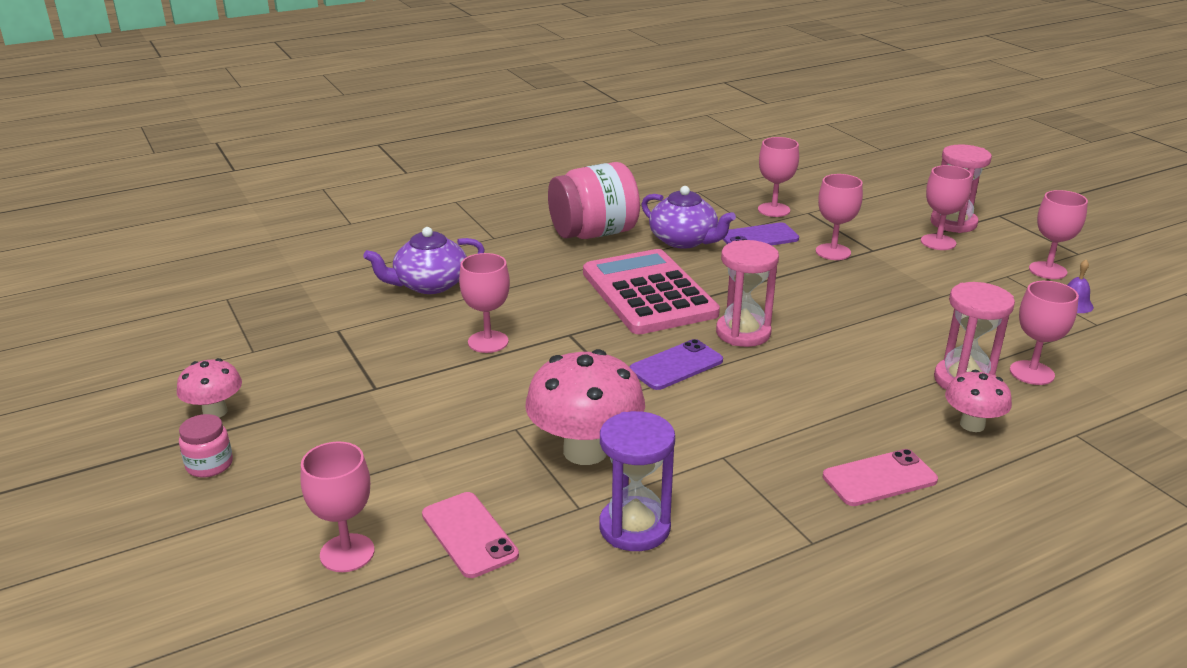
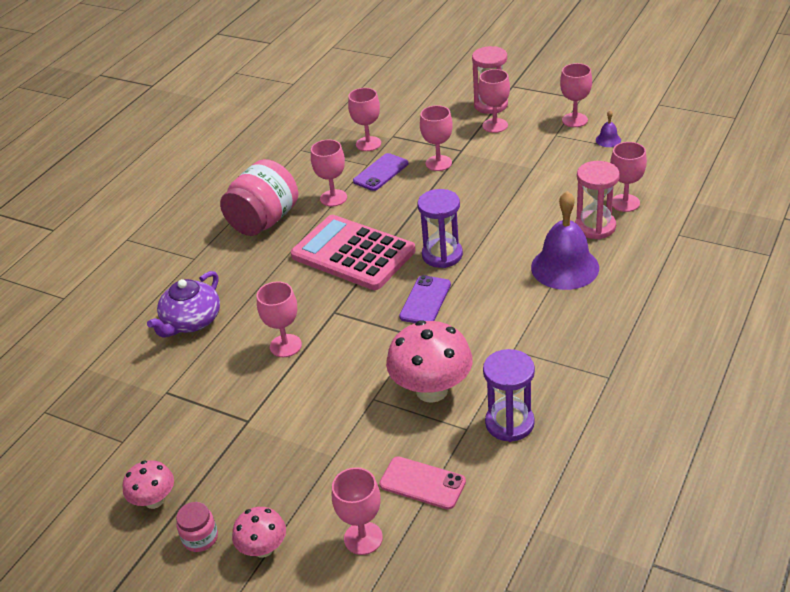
camera: 30 degrees left, 10 degrees up
purple teapot [641,186,736,249] -> pink goblet [311,139,347,207]
pink hourglass [716,240,779,347] -> purple hourglass [418,189,463,268]
pink phone [823,449,938,506] -> none
pink mushroom [945,370,1012,432] -> pink mushroom moved to [232,507,286,558]
none -> purple bell [531,191,599,290]

